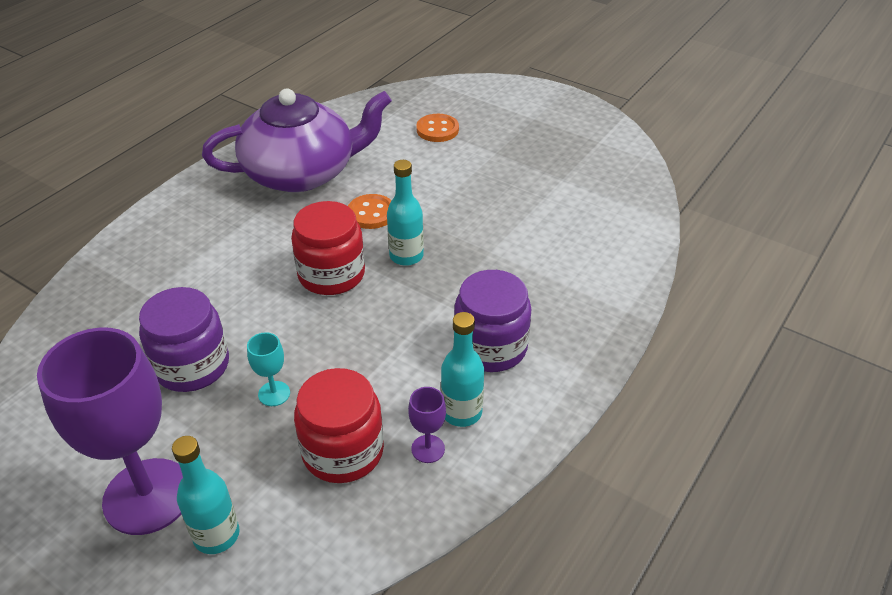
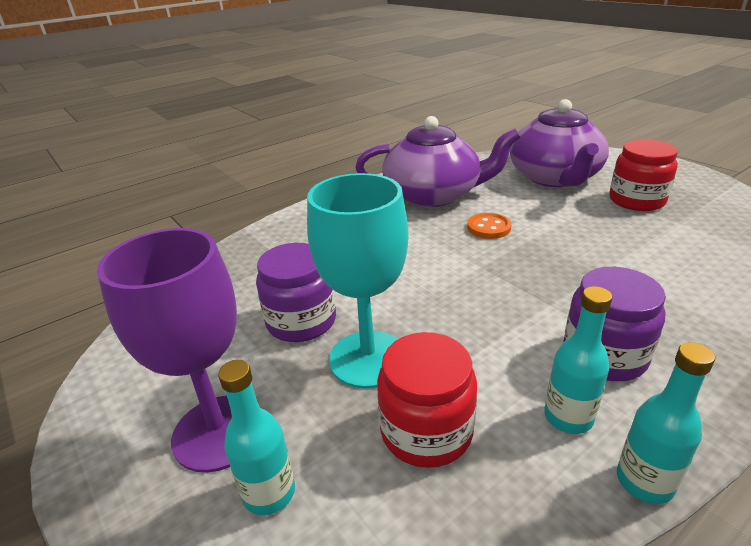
camera: 20 degrees right, 10 degrees down
turquoise goblet [247,332,290,406] -> turquoise goblet [307,173,409,389], size x2.46
red jar [291,201,365,295] -> red jar moved to [609,139,678,211]
turquoise bottle [387,160,424,266] -> turquoise bottle moved to [617,342,715,504]
purple goblet [408,387,446,463] -> none
orange button [416,114,459,142] -> purple teapot [510,99,609,187]

